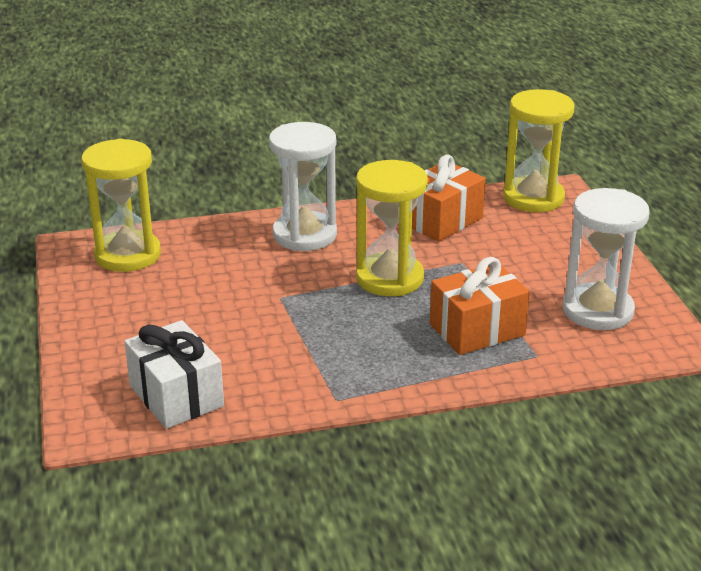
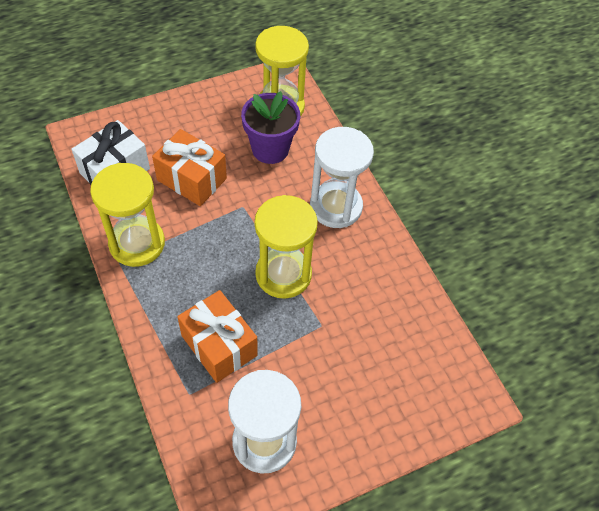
camera: 75 degrees right, 25 degrees up
orange gift [412,154,486,242] -> orange gift moved to [152,129,227,206]
yellow hourglass [503,89,575,212] -> yellow hourglass moved to [90,163,165,267]
none -> purple flower pot [241,91,300,164]

